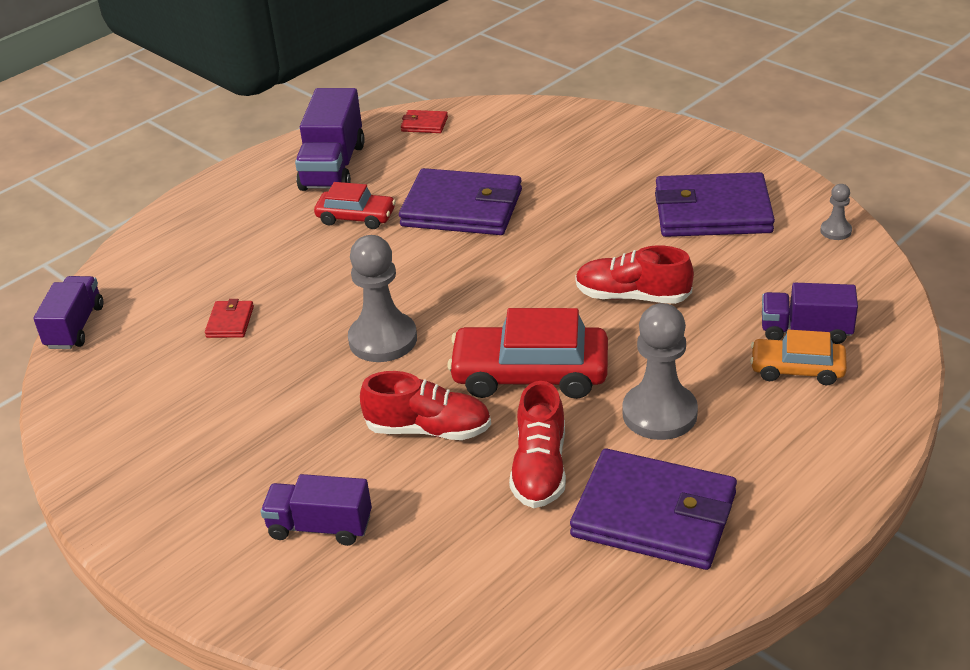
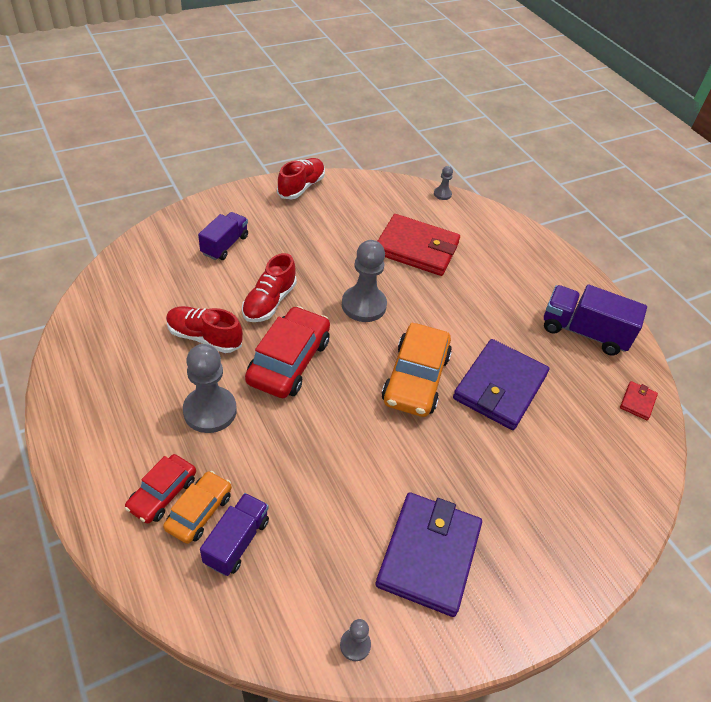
camera: 100 degrees right, 10 degrees up
purple truck [33,276,103,349] -> grey pawn [434,166,453,200]
red wallet [205,299,254,338] -> red wallet [378,214,460,276], size x2.34
red car [314,182,396,229] -> red car moved to [125,454,196,524]
purple wallet [570,449,737,570] -> none
red shoe [575,245,694,304] -> red shoe moved to [277,158,325,199]
none -> orange car [382,323,452,417]

